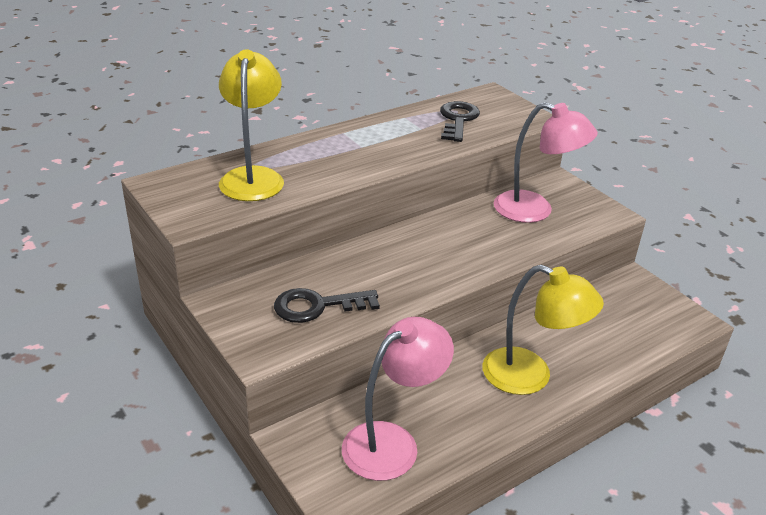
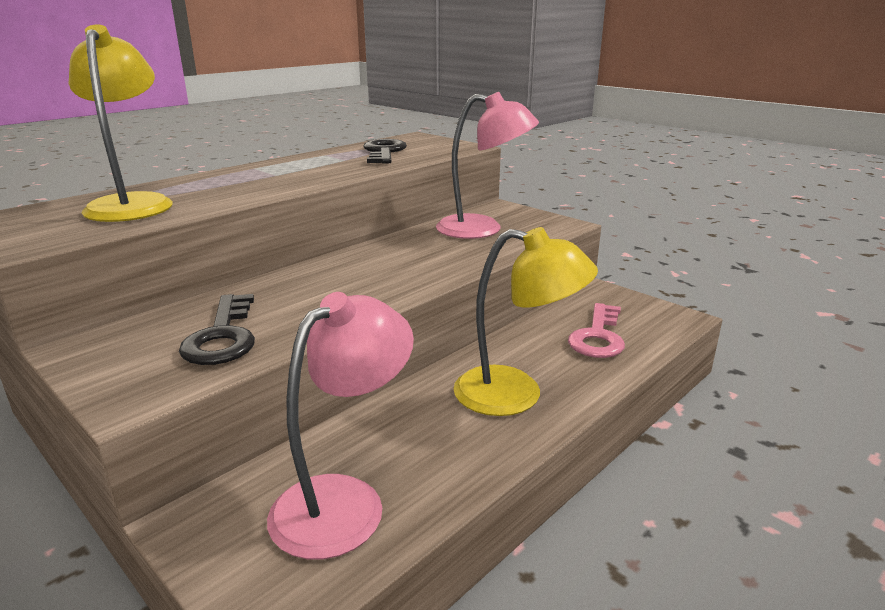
camera: 10 degrees left, 10 degrees down
black key [274,288,380,323] -> black key turned 75 degrees counterclockwise [179,294,255,365]
none -> pink key [568,303,625,358]

